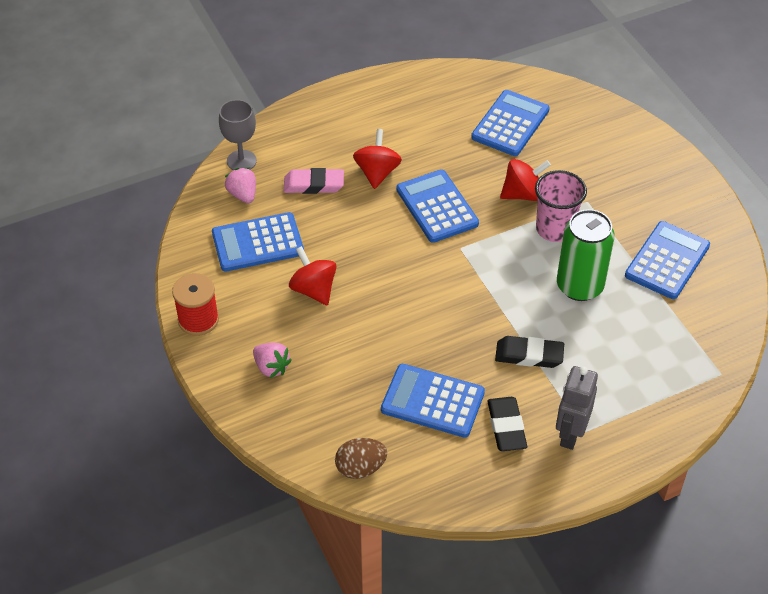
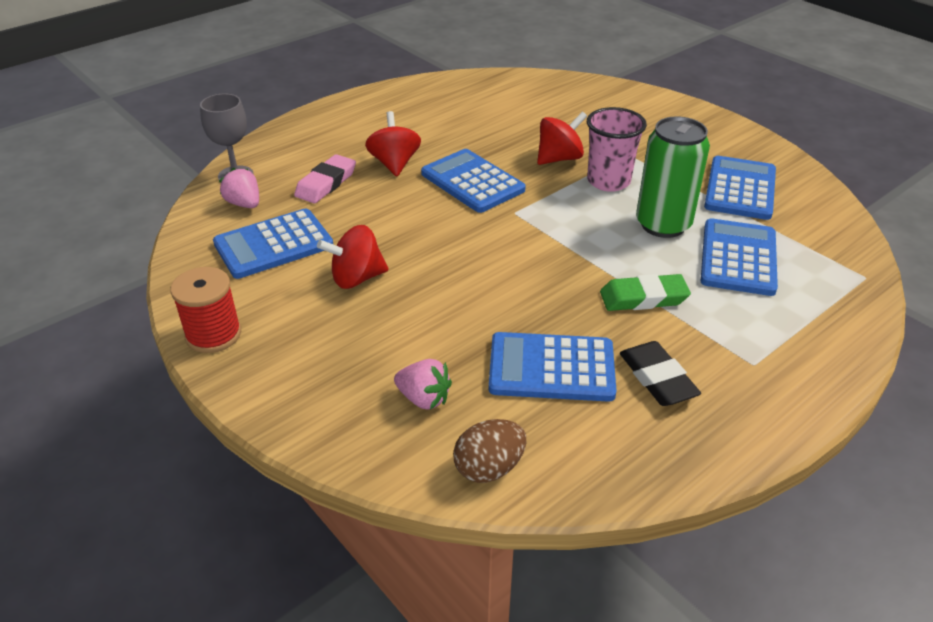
camera: 15 degrees left, 10 degrees down
pink strawberry [253,343,292,378] -> pink strawberry moved to [394,359,452,410]
pink eraser [284,168,344,194] -> pink eraser turned 45 degrees counterclockwise [294,154,356,203]
red spinning top [289,246,336,306] -> red spinning top turned 60 degrees counterclockwise [317,225,388,289]
blue calculator [471,90,550,156] -> blue calculator moved to [701,218,778,296]
black eraser [495,336,564,368] -> green eraser [600,274,691,311]
grey robot [556,366,598,450] -> none

